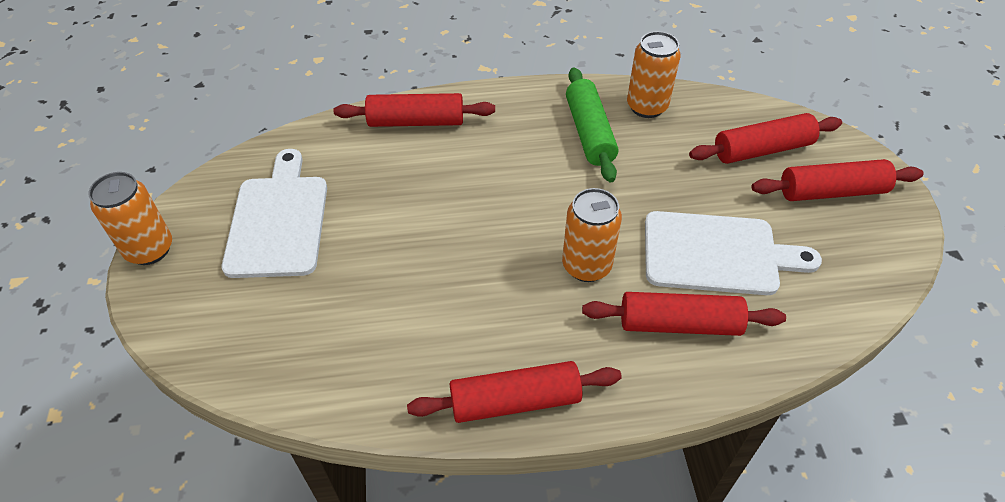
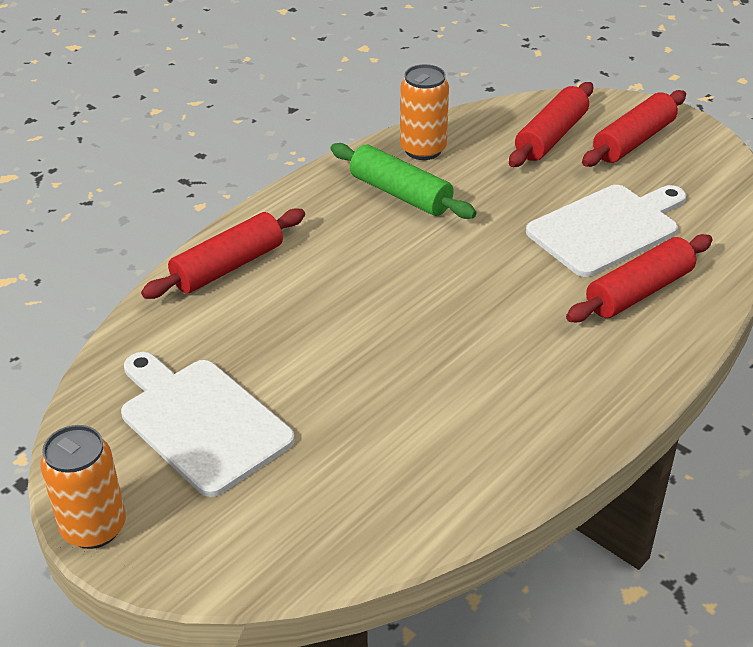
camera: 40 degrees left, 10 degrees down
red rolling pin [407,361,622,423] -> none
orange can [562,188,622,282] -> none

